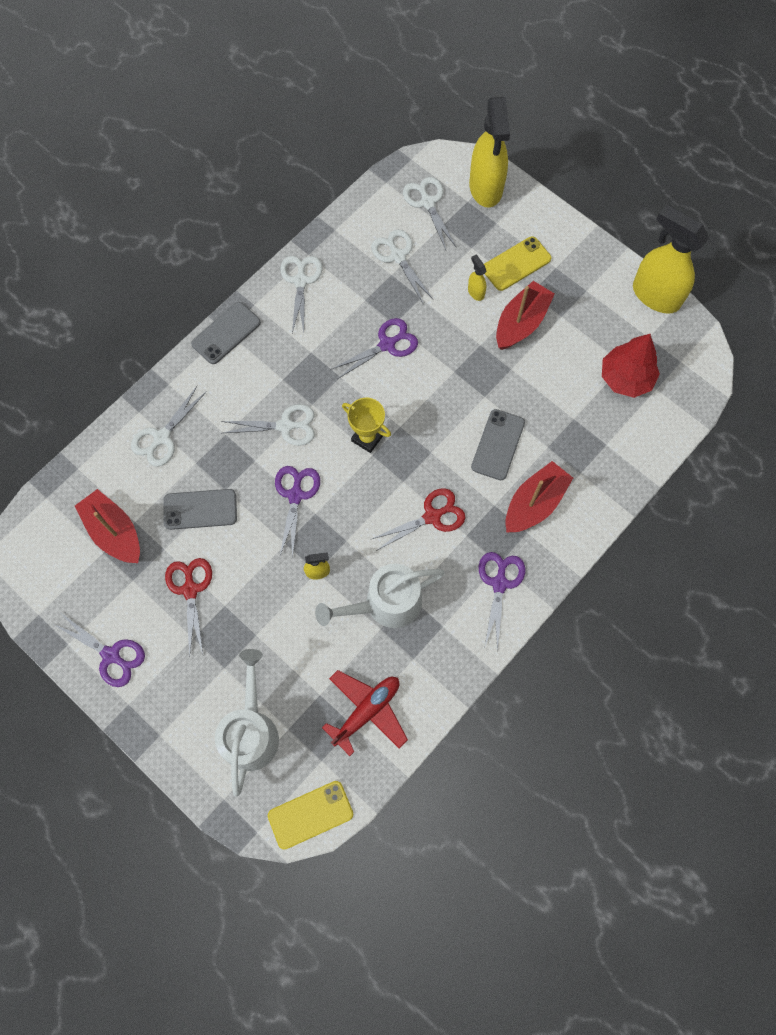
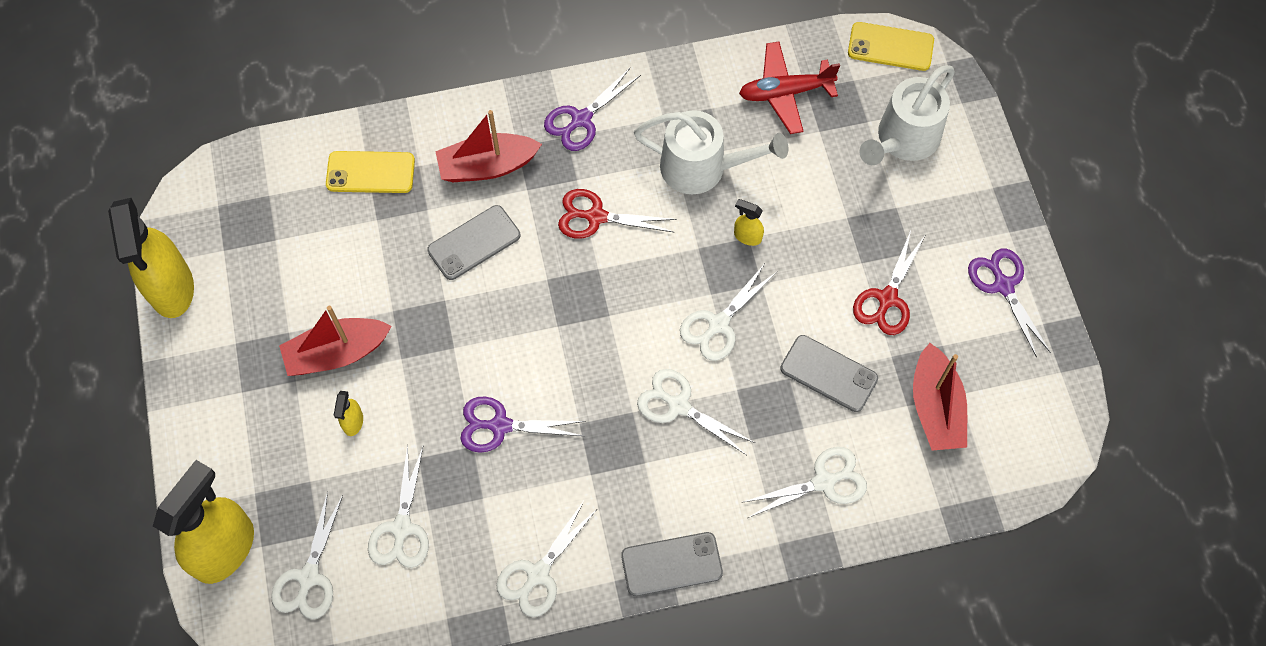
camera: 145 degrees left, 5 degrees down
purple scissors [275,466,320,559] -> white scissors [680,265,777,361]
yellow trophy [342,398,391,453] -> none
yellow phone [484,236,551,291] -> yellow phone moved to [326,151,415,193]
red tree [602,334,660,398] -> none

